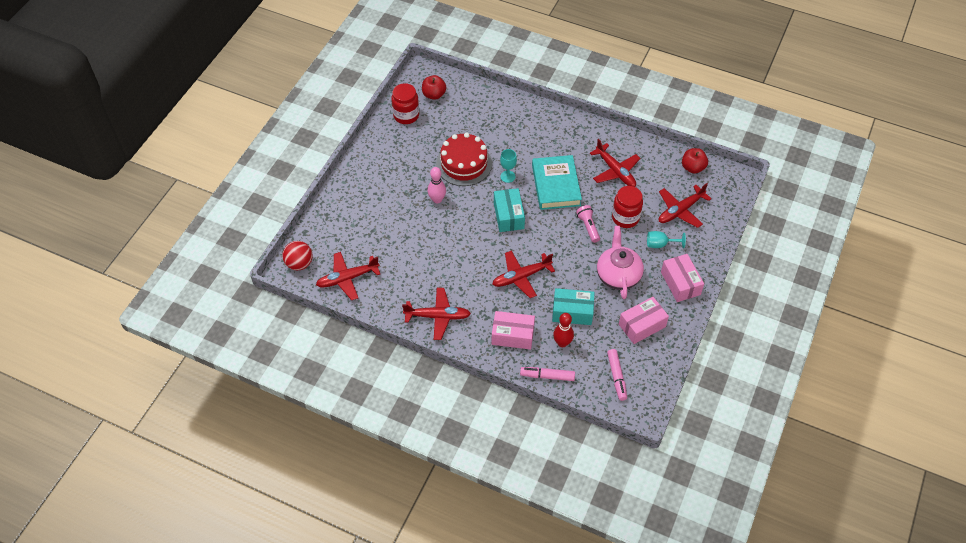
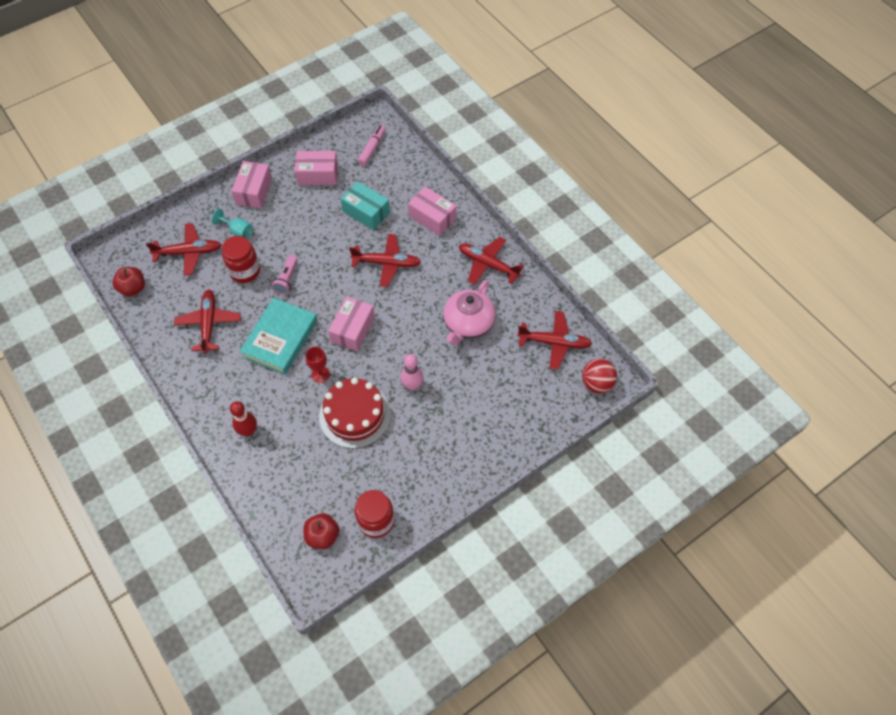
camera: 150 degrees left, 5 degrees up
turquoise box [494,188,525,232] -> pink box [328,296,375,352]
turquoise goblet [500,149,517,183] -> red goblet [305,347,330,383]
pink marker [520,367,575,381] -> none
red bowling pin [553,313,574,347] -> red bowling pin moved to [230,401,257,436]
pink teapot [597,226,644,299] -> pink teapot moved to [443,280,496,345]

